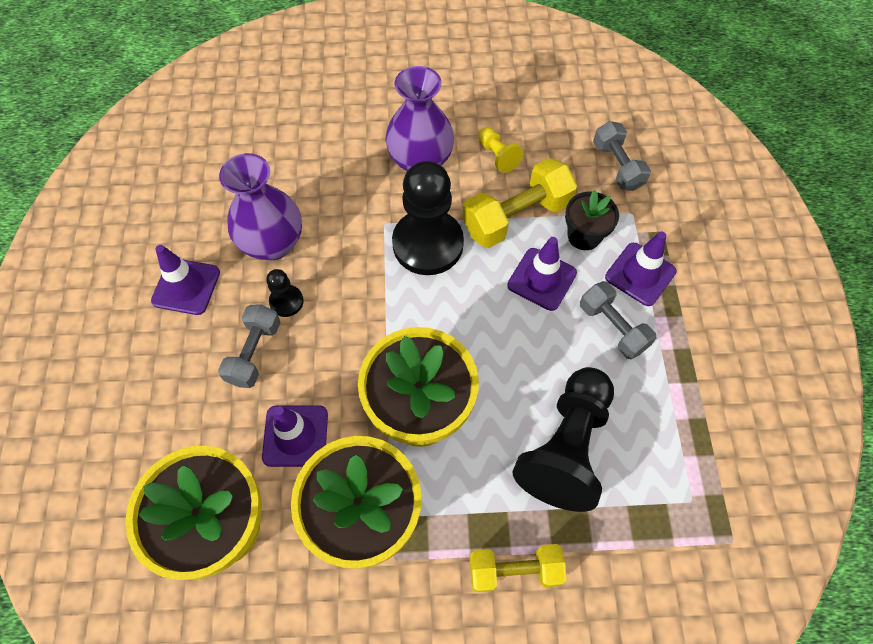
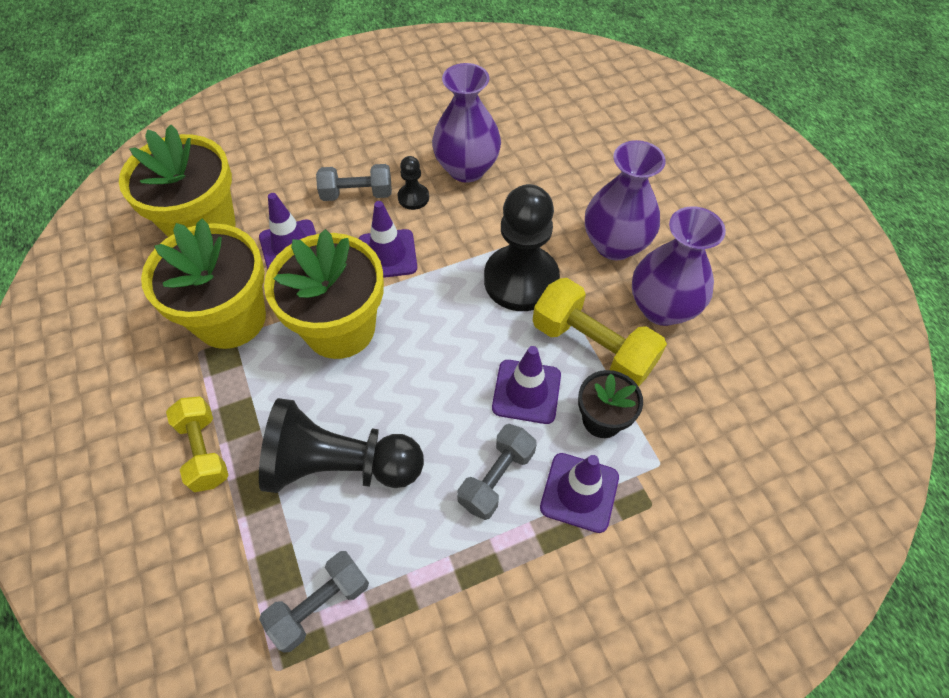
camera: 70 degrees right, 5 degrees down
purple traffic cone [151,245,220,315] -> purple traffic cone moved to [359,201,417,278]
yellow pawn [478,127,523,173] -> purple vase [632,206,726,326]
grey dumbbell [593,121,651,191] -> grey dumbbell moved to [259,551,369,653]

